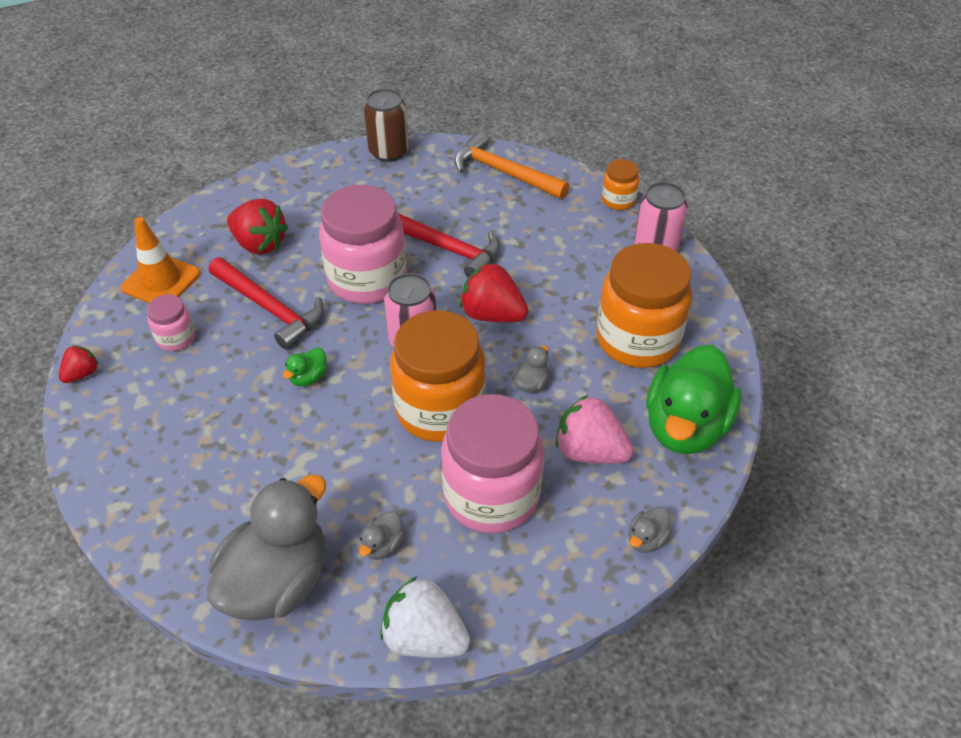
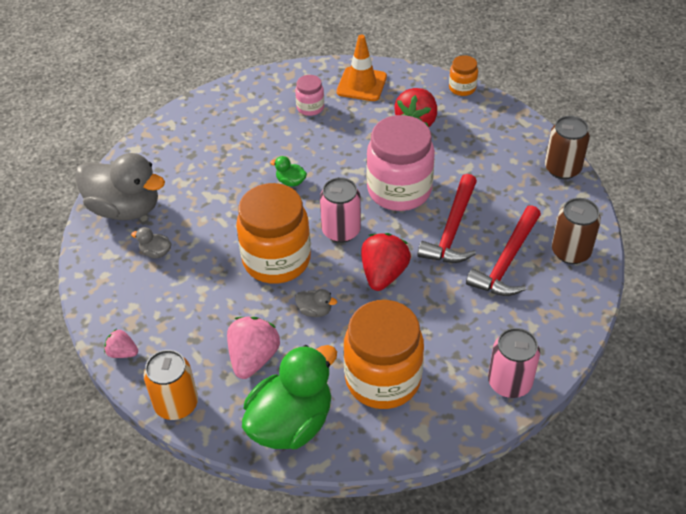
camera: 80 degrees right, 0 degrees up
red strawberry [59,345,99,383] -> none
red hammer [209,257,324,350] -> red hammer moved to [466,205,541,296]
white strawberry [380,576,470,658] -> none
pink jar [441,394,544,534] -> none
orange hammer [454,132,569,199] -> brown can [552,198,601,264]
orange jar [602,159,639,210] -> orange jar moved to [449,55,478,96]
grey duck [628,506,672,553] -> orange can [144,350,198,420]
green duck [646,345,742,454] -> green duck turned 120 degrees clockwise [242,345,337,449]
none -> pink strawberry [104,329,138,358]

